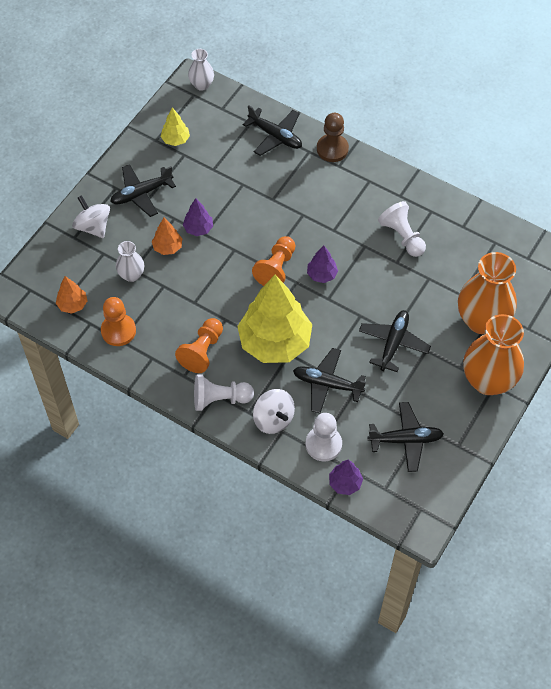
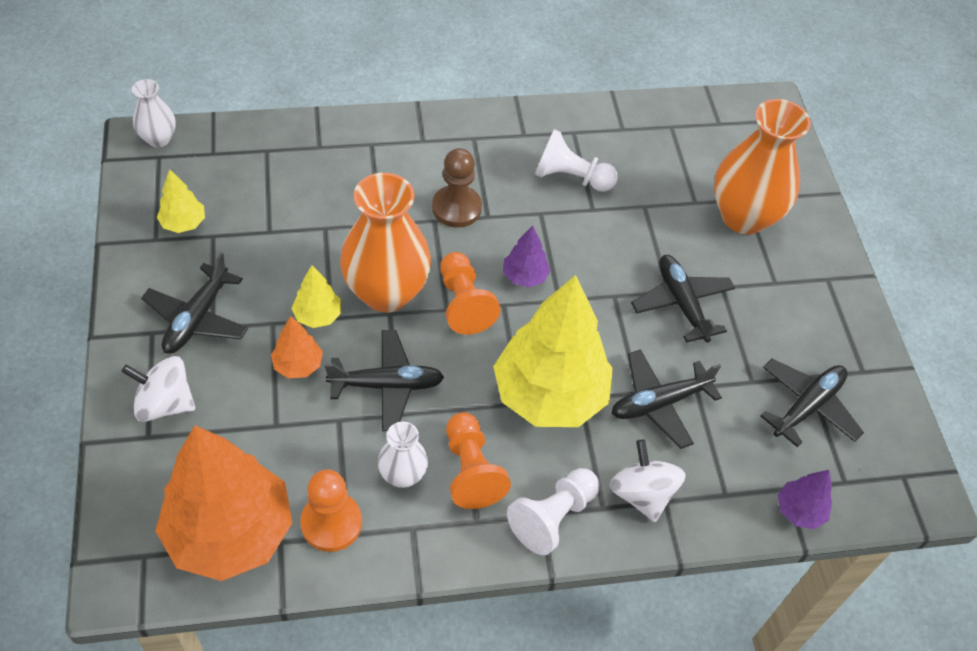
camera: 45 degrees left, 5 degrees down
orange tree [56,276,87,314] -> orange tree [155,425,292,581], size x2.30
white vase [116,241,144,282] -> white vase moved to [378,422,428,488]
purple tree [183,198,213,236] -> yellow tree [291,265,341,328]
black plane [243,105,302,156] -> black plane moved to [324,330,444,431]
white spinning top [253,389,295,434] -> white spinning top turned 120 degrees counterclockwise [610,439,686,522]
white pawn [306,413,342,461] -> none
brown pawn [317,113,349,162] -> brown pawn moved to [432,148,482,228]
orange vase [463,314,524,395] -> orange vase moved to [340,173,431,312]

